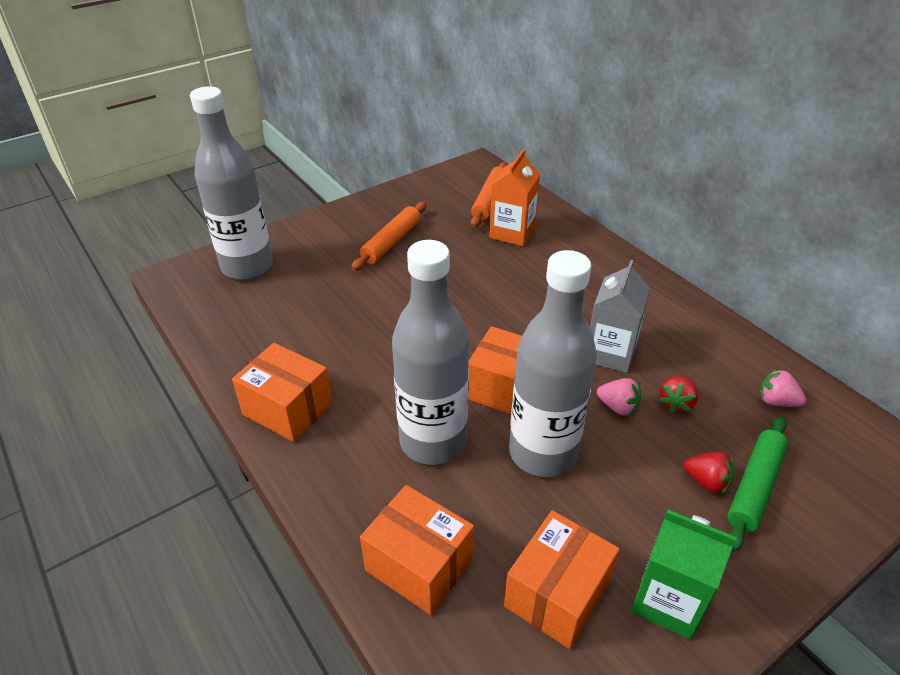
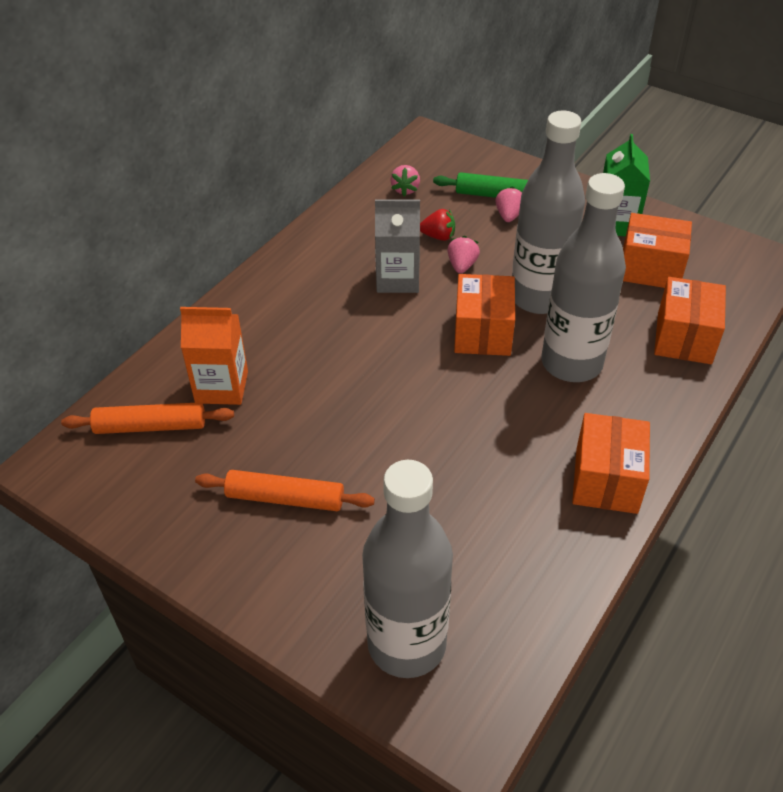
camera: 110 degrees left, 5 degrees up
red strawberry [684,452,735,495] -> pink strawberry [495,186,522,222]

